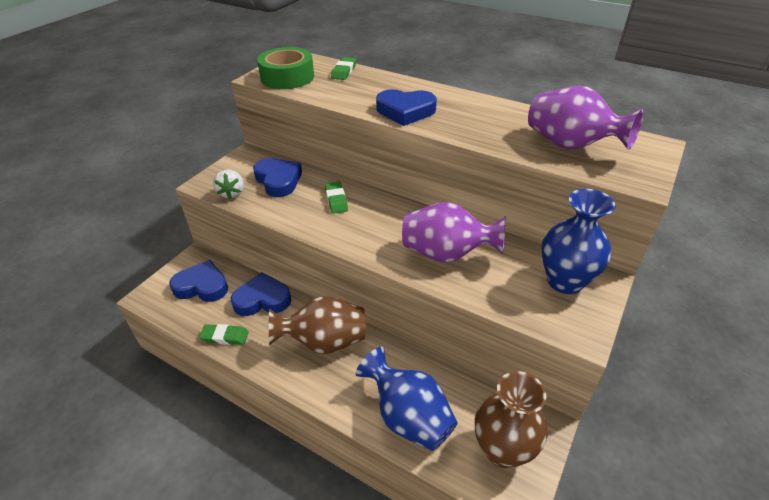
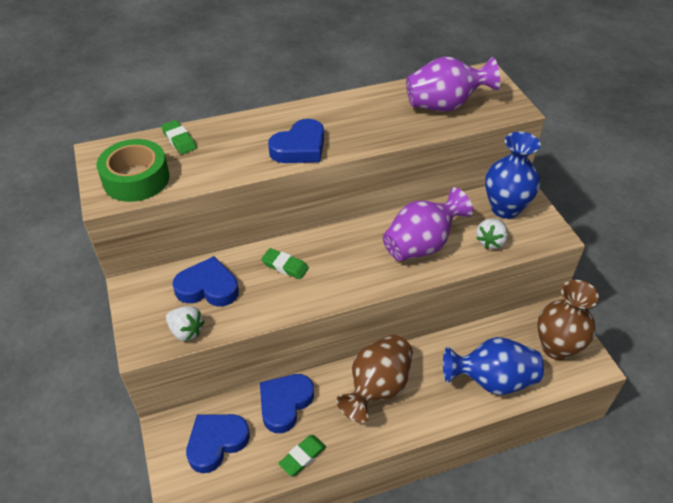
camera: 50 degrees left, 5 degrees up
none -> white strawberry [476,218,508,249]

